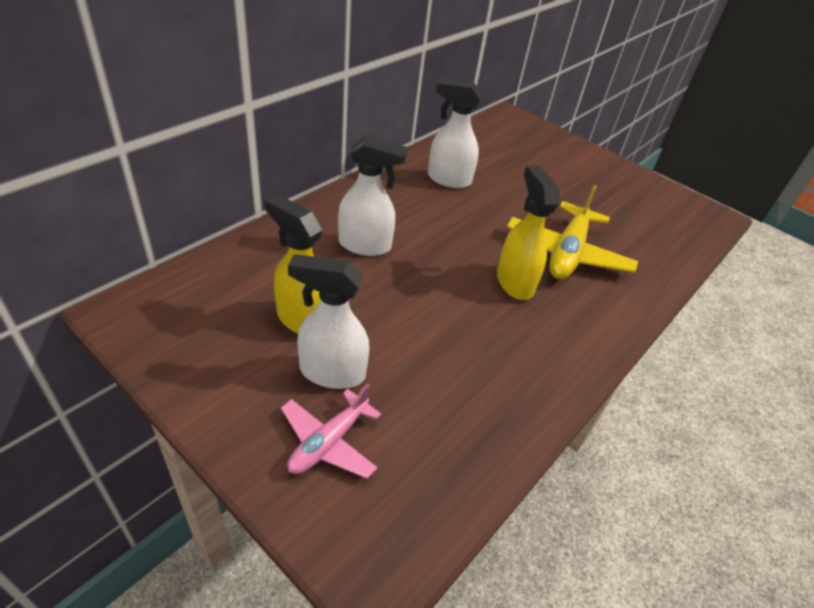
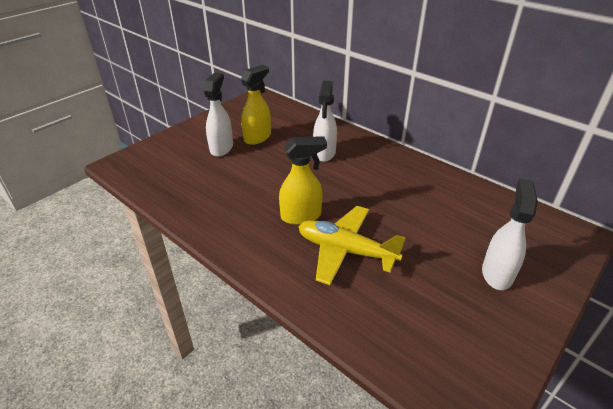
camera: 95 degrees right, 5 degrees down
pink plane [281,384,381,479] -> none
white spray bottle [428,79,483,188] -> white spray bottle moved to [482,178,538,290]

